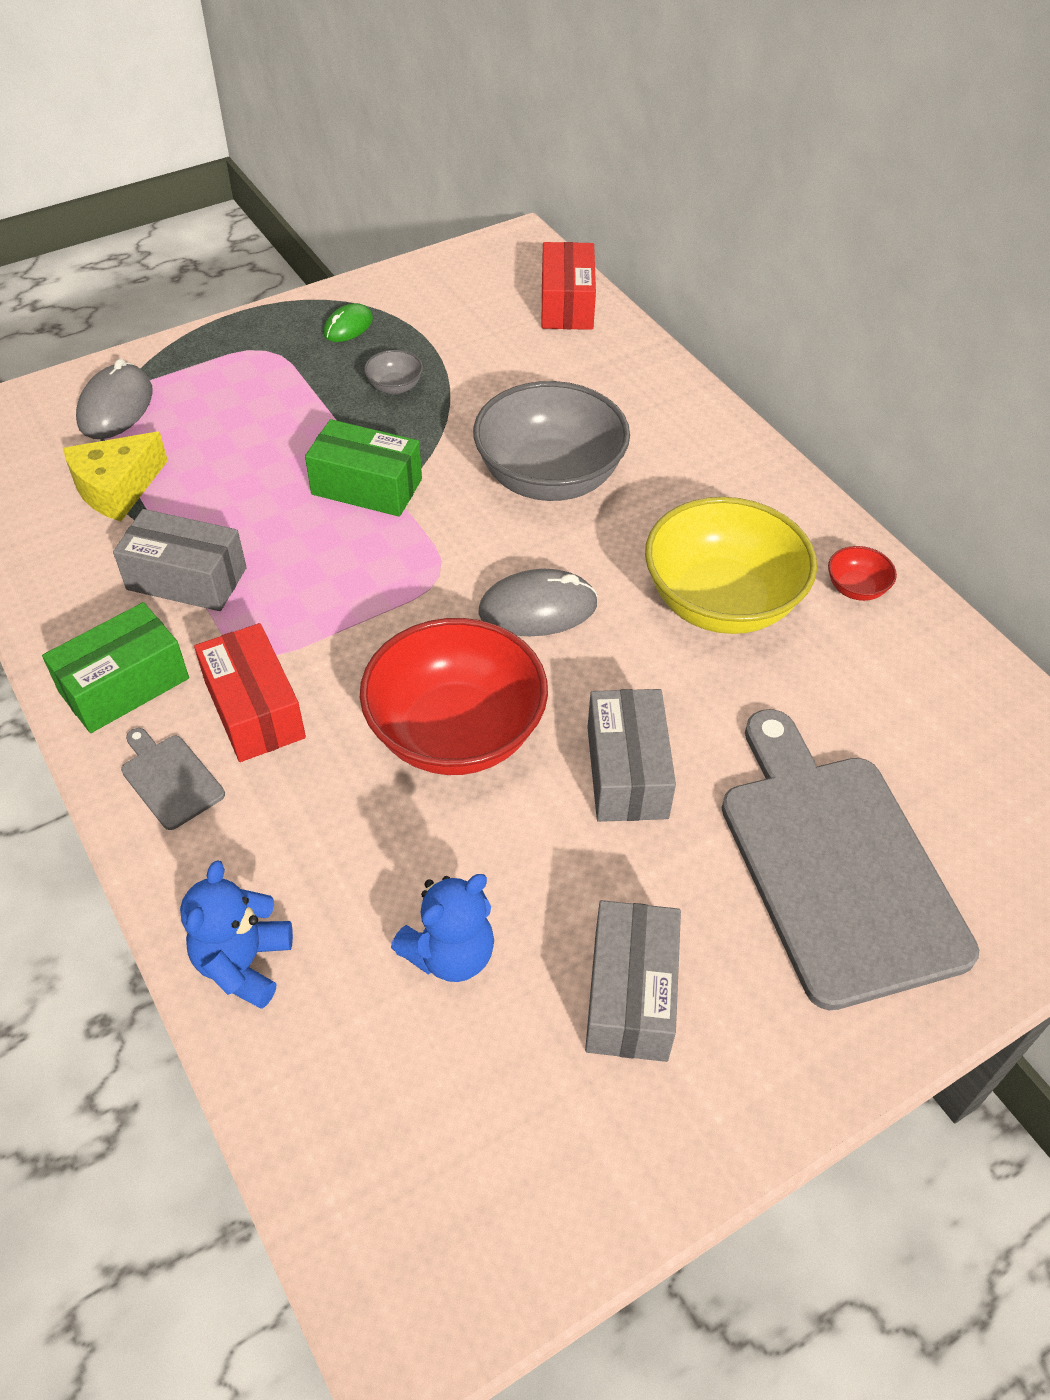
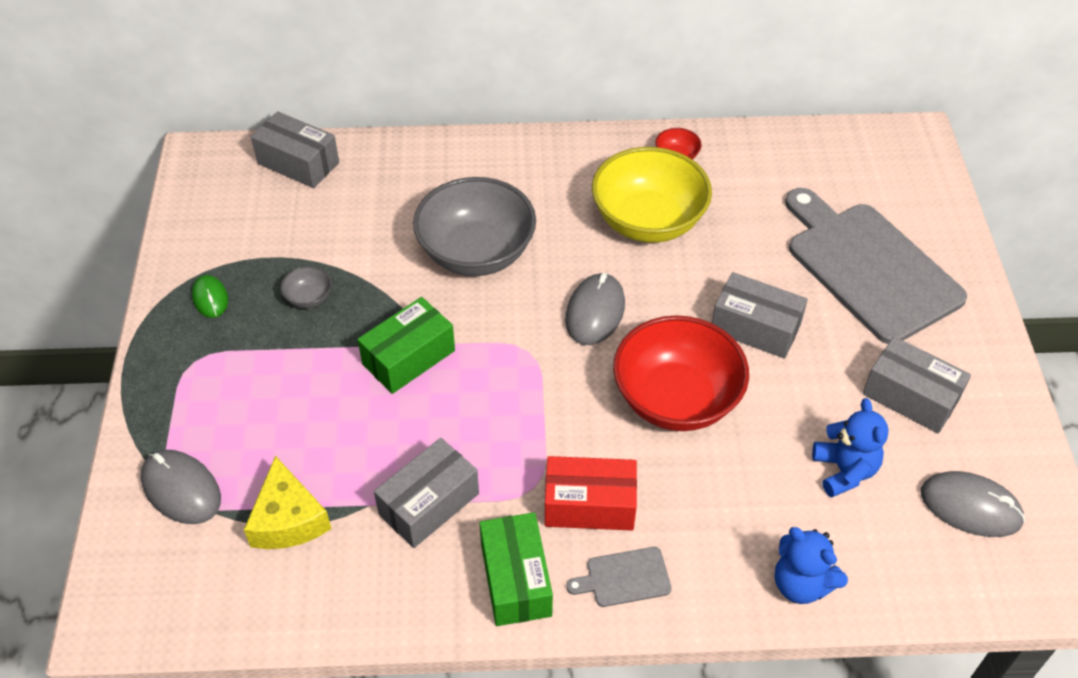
camera: 60 degrees left, 0 degrees up
red box [542,242,596,330] -> grey box [251,111,339,188]
grey cutting board [722,709,979,1010] -> grey cutting board turned 45 degrees clockwise [785,188,967,344]
none -> grey mouse [921,471,1025,537]

